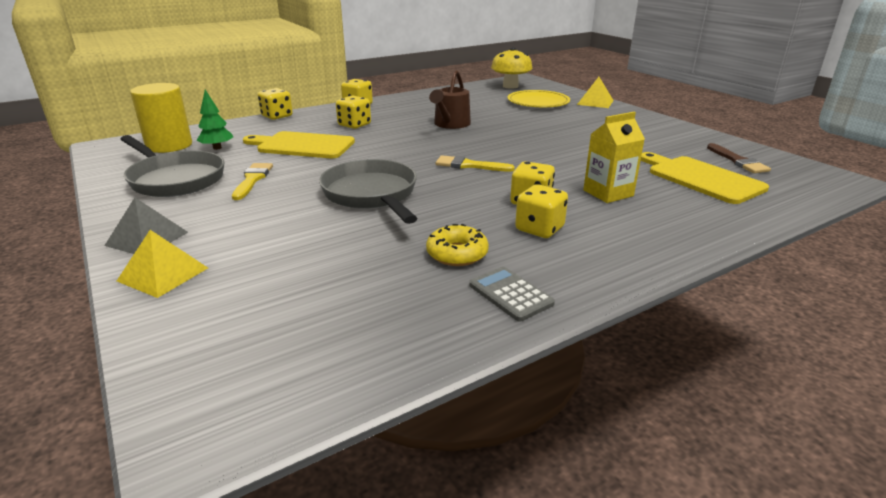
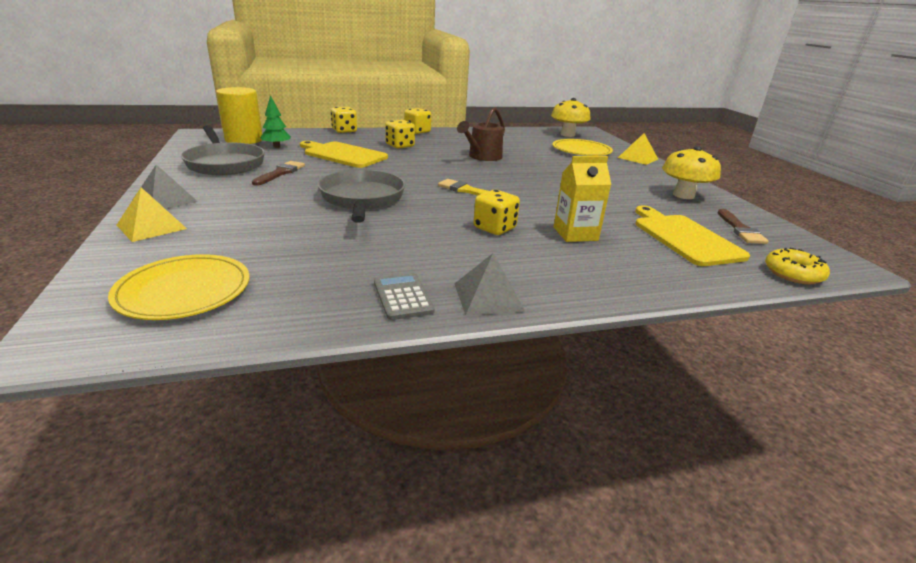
camera: 15 degrees right, 0 degrees up
yellow brush [232,163,273,200] -> brown brush [252,161,305,186]
yellow donut [426,224,489,266] -> yellow donut moved to [765,248,830,284]
yellow dice [515,184,568,238] -> none
none -> yellow plate [108,254,250,320]
none -> grey pyramid [455,253,525,315]
none -> yellow mushroom [662,146,721,199]

